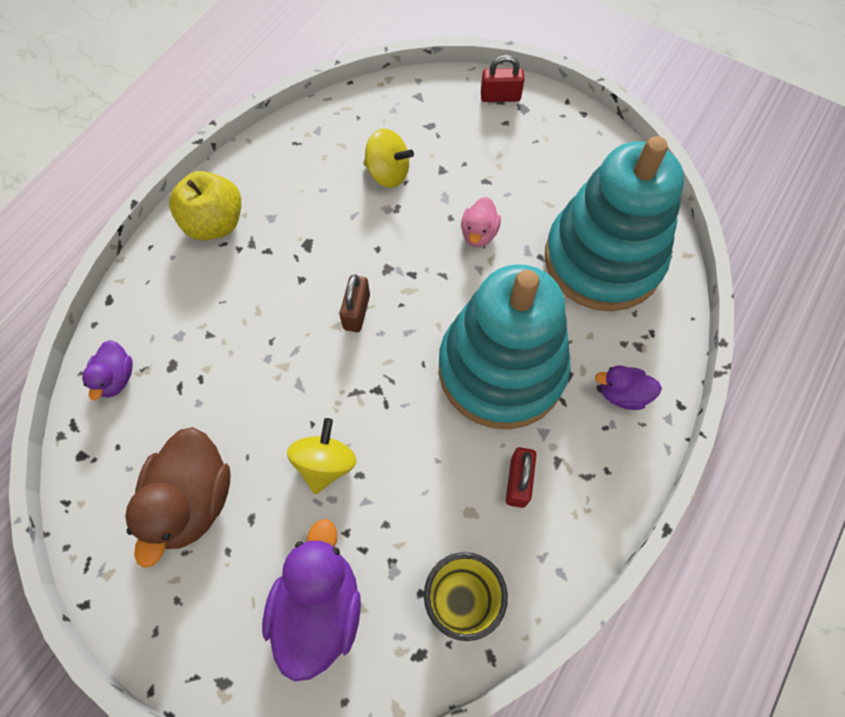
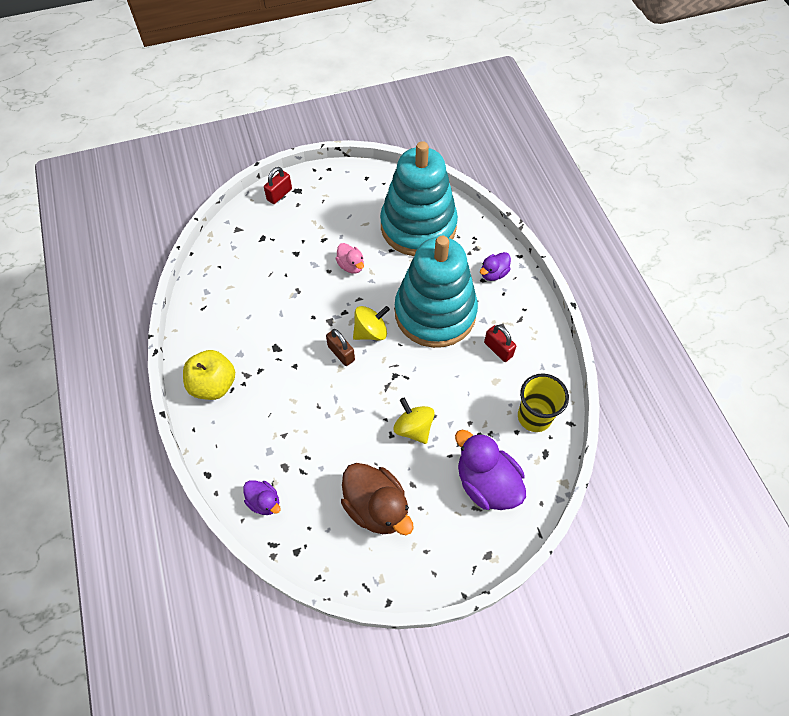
camera: 50 degrees left, 5 degrees down
yellow spinning top [363,129,414,188] -> yellow spinning top moved to [353,306,390,341]

